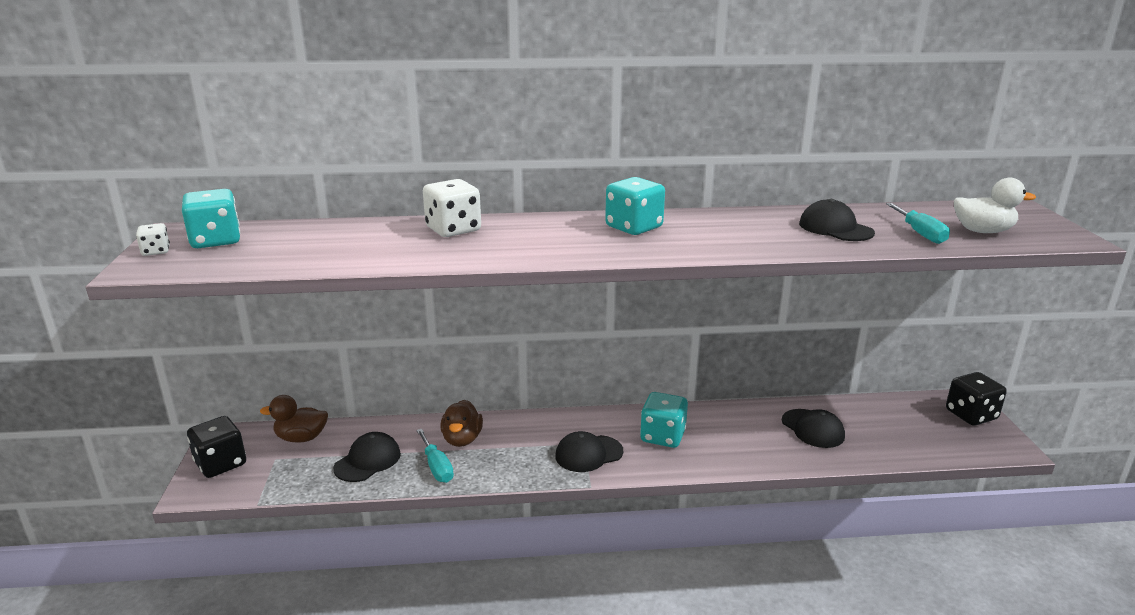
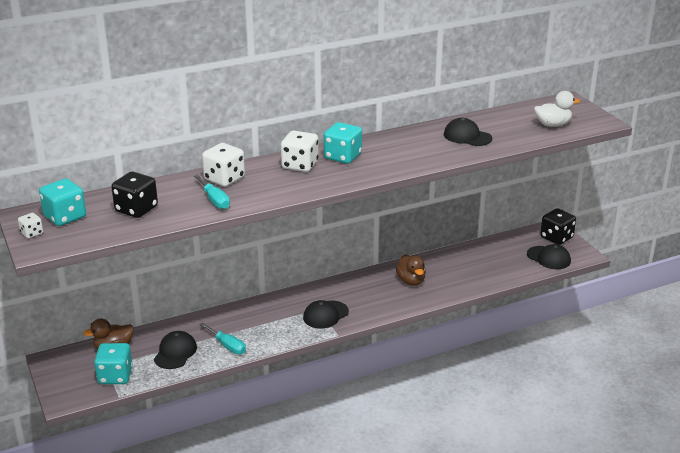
camera: 20 degrees left, 5 degrees up
black dice [187,416,246,478] -> black dice moved to [111,172,158,218]
brown duck [440,400,483,447] -> brown duck moved to [396,254,426,285]
turquoise dice [640,392,688,448] -> turquoise dice moved to [94,343,133,384]
black cap [782,409,845,448] -> black cap moved to [527,244,571,269]
turquoise screwdriver [886,203,950,244] -> turquoise screwdriver moved to [194,175,230,209]
none -> white dice [281,131,318,172]

